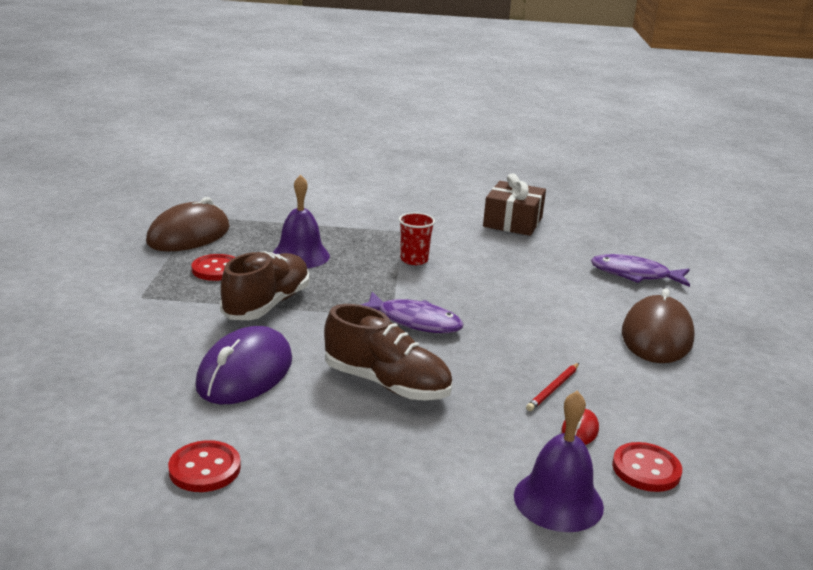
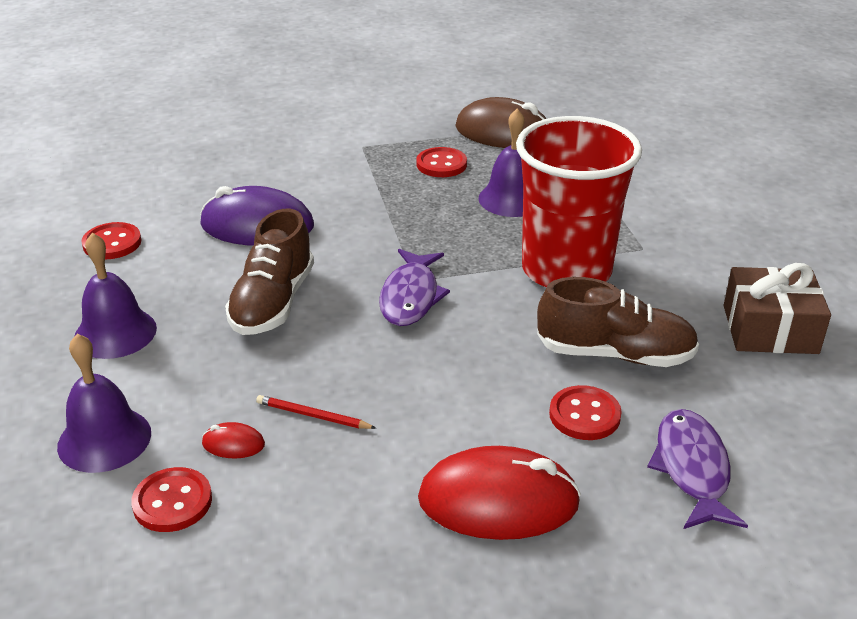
camera: 75 degrees right, 10 degrees up
brown shoe [220,251,310,320] -> brown shoe moved to [537,277,699,367]
red cup [399,212,435,265] -> red cup [516,116,642,287], size x2.49
brown mouse [622,288,695,363] -> red mouse [418,446,581,540]
none -> purple bell [74,233,157,359]
none -> red button [549,385,622,440]

